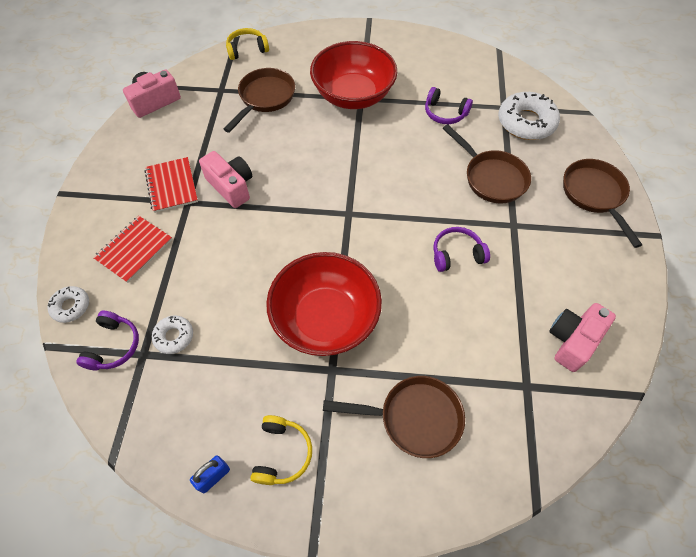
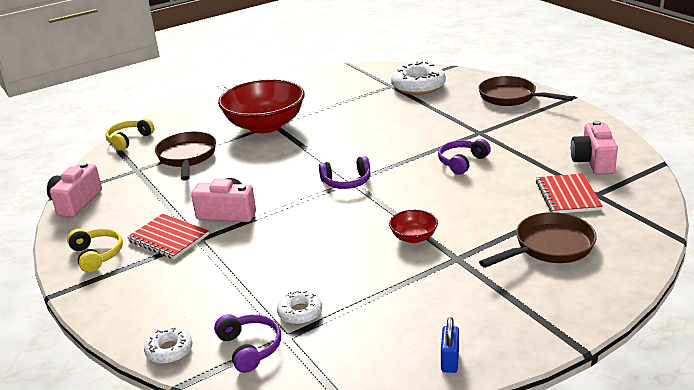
camera: 35 degrees left, 30 degrees down
red notebook [93,216,172,283] -> red notebook moved to [536,174,603,213]
yellow headphones [250,415,312,485] -> yellow headphones moved to [67,229,123,272]
red bowl [266,252,382,356] -> red bowl [389,210,438,243], size x0.44
purple headphones [425,87,473,124] -> purple headphones moved to [319,156,371,189]
brown pan [443,124,531,203] -> none

